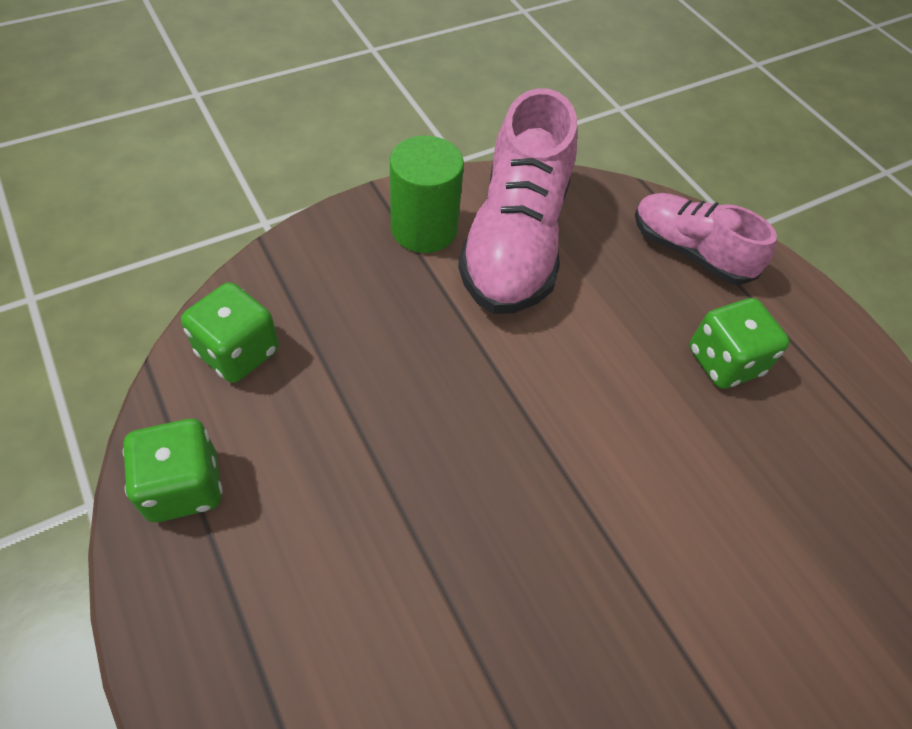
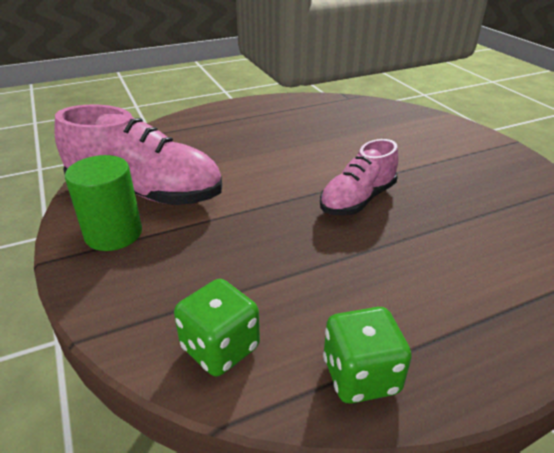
camera: 80 degrees left, 20 degrees down
pink shoe [635,193,777,285] -> pink shoe moved to [320,139,398,215]
green dice [689,298,790,389] -> none

